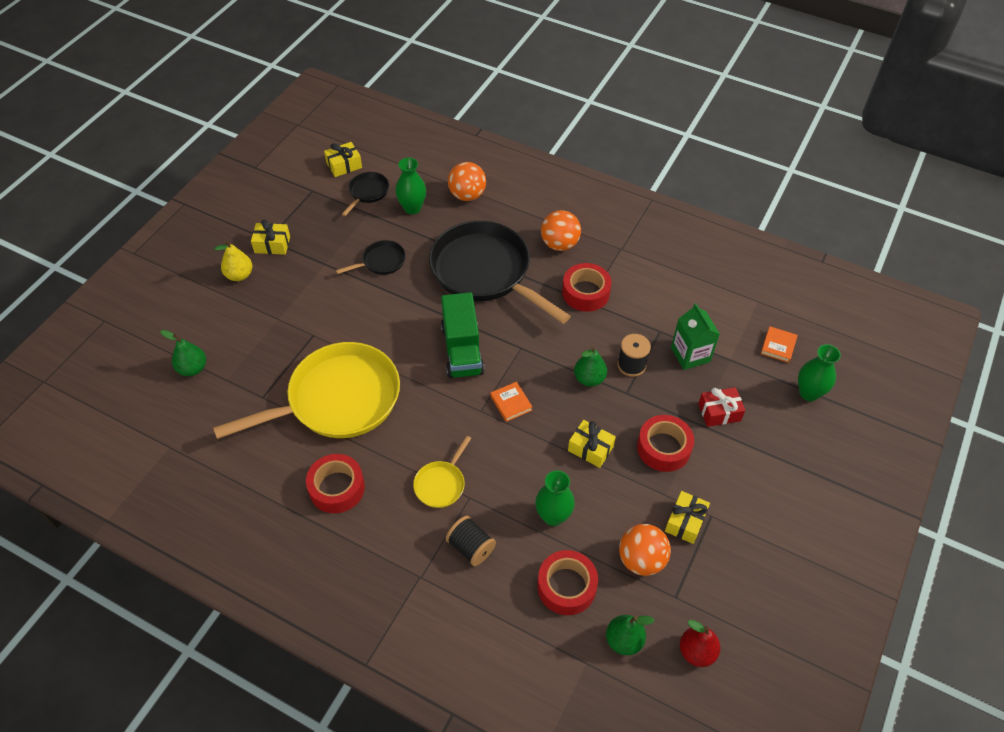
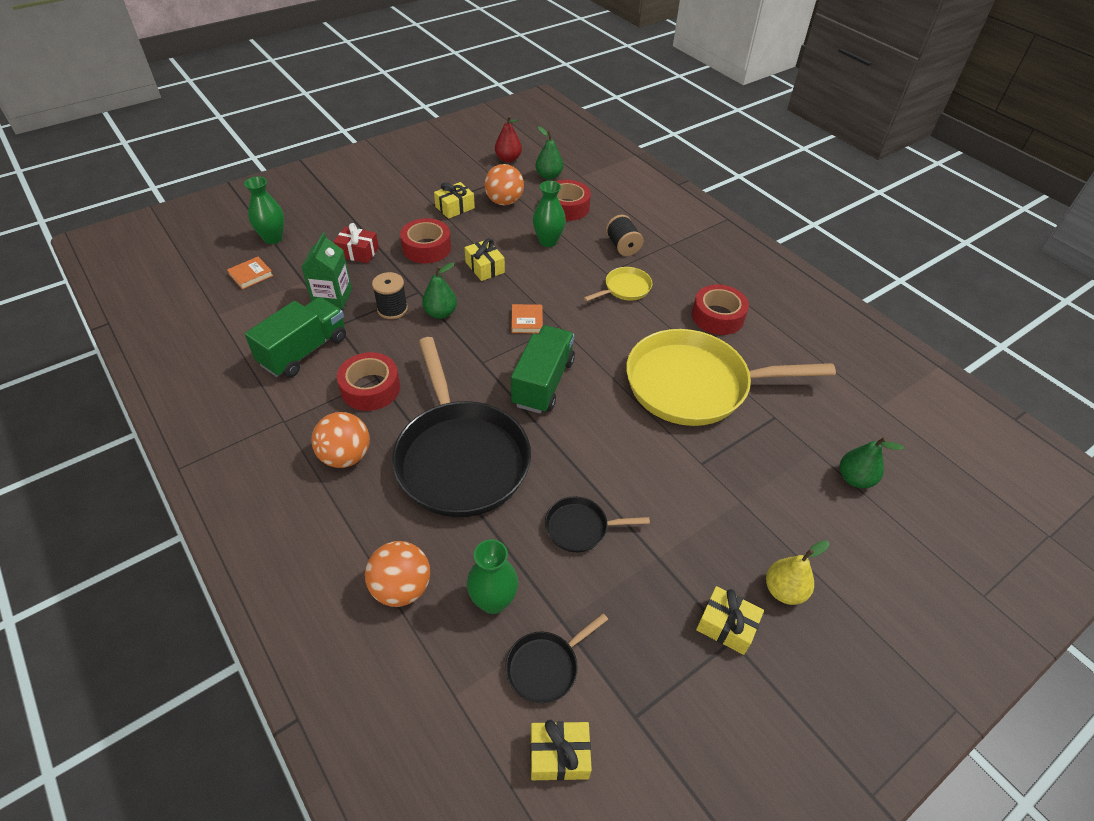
camera: 155 degrees left, 5 degrees down
none -> green truck [245,297,346,378]

